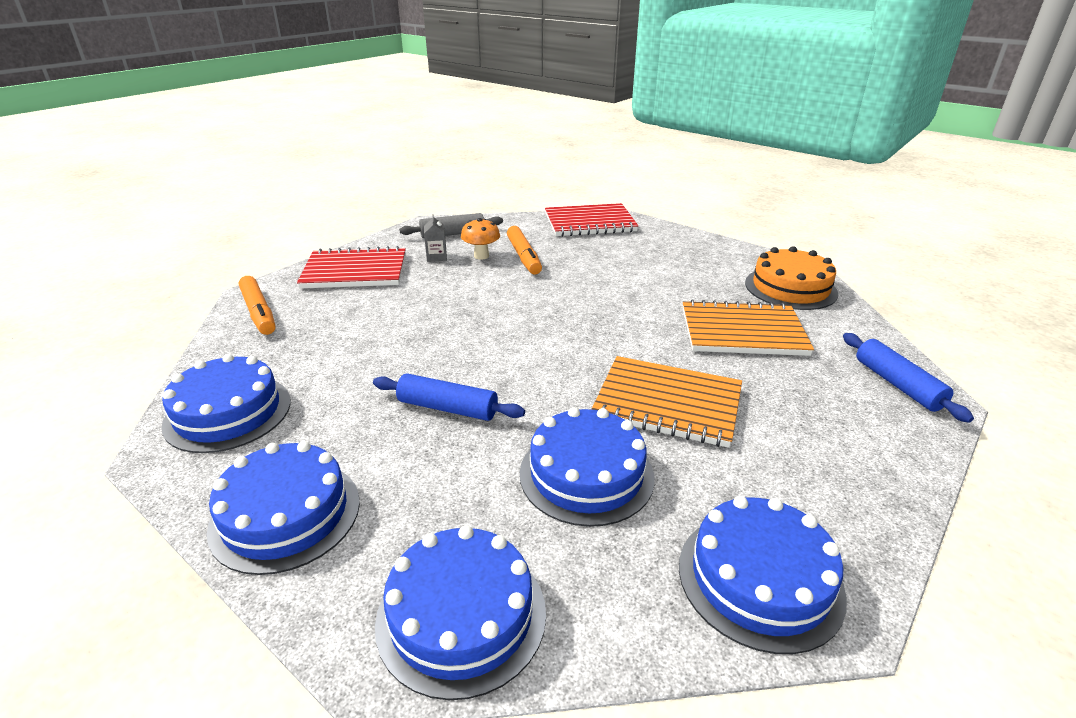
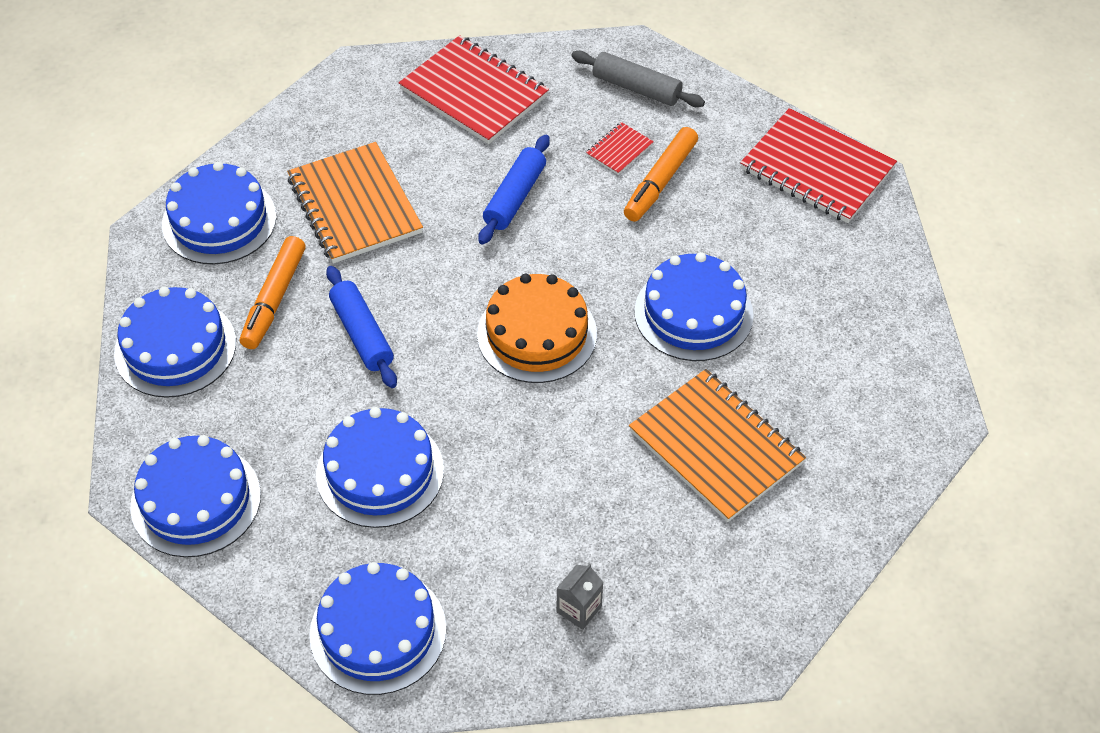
camera: 45 degrees right, 20 degrees up
orange marker [239,276,275,335] -> orange marker moved to [240,236,306,349]
grey carton [424,214,447,262] -> grey carton moved to [556,563,604,630]
orange mushroom [461,218,500,260] -> red notebook [586,122,654,175]
orange notebook [591,356,742,448] -> orange notebook moved to [287,142,423,263]
orange cake [745,246,838,310] -> orange cake moved to [477,274,597,383]
blue rolling pin [843,333,974,423] -> blue rolling pin moved to [478,135,550,245]
none -> blue cake [634,252,754,361]

